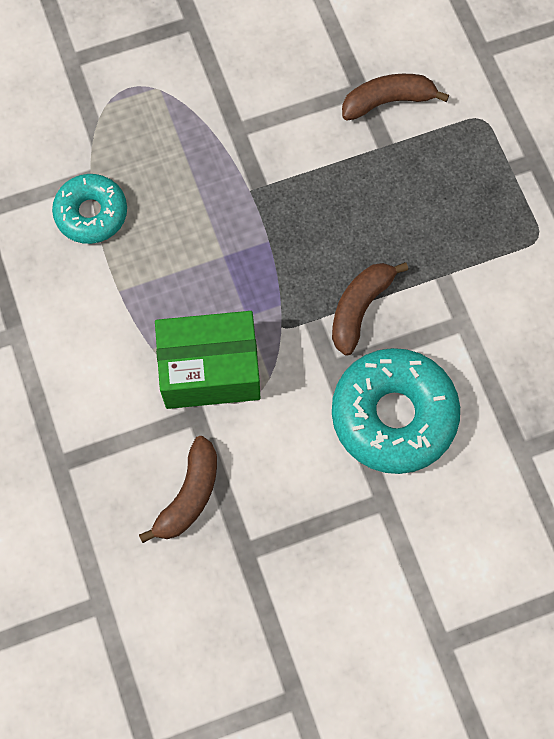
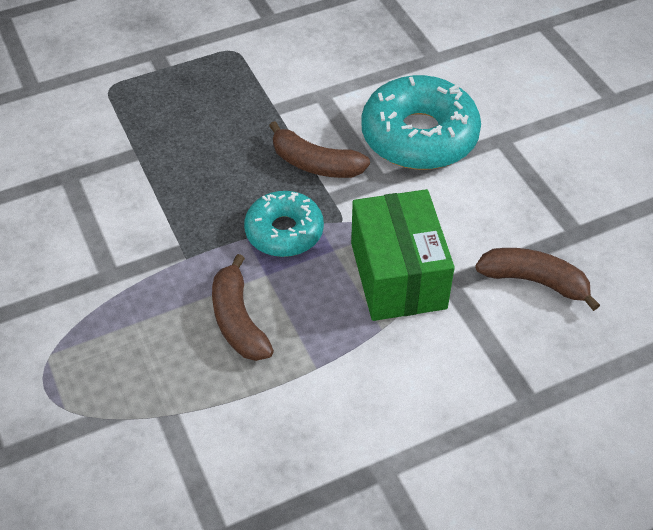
camera: 95 degrees left, 20 degrees down
turquoise donut [52,174,127,244] -> turquoise donut moved to [244,191,324,257]
brown banana [342,74,449,121] -> brown banana moved to [212,254,274,361]

